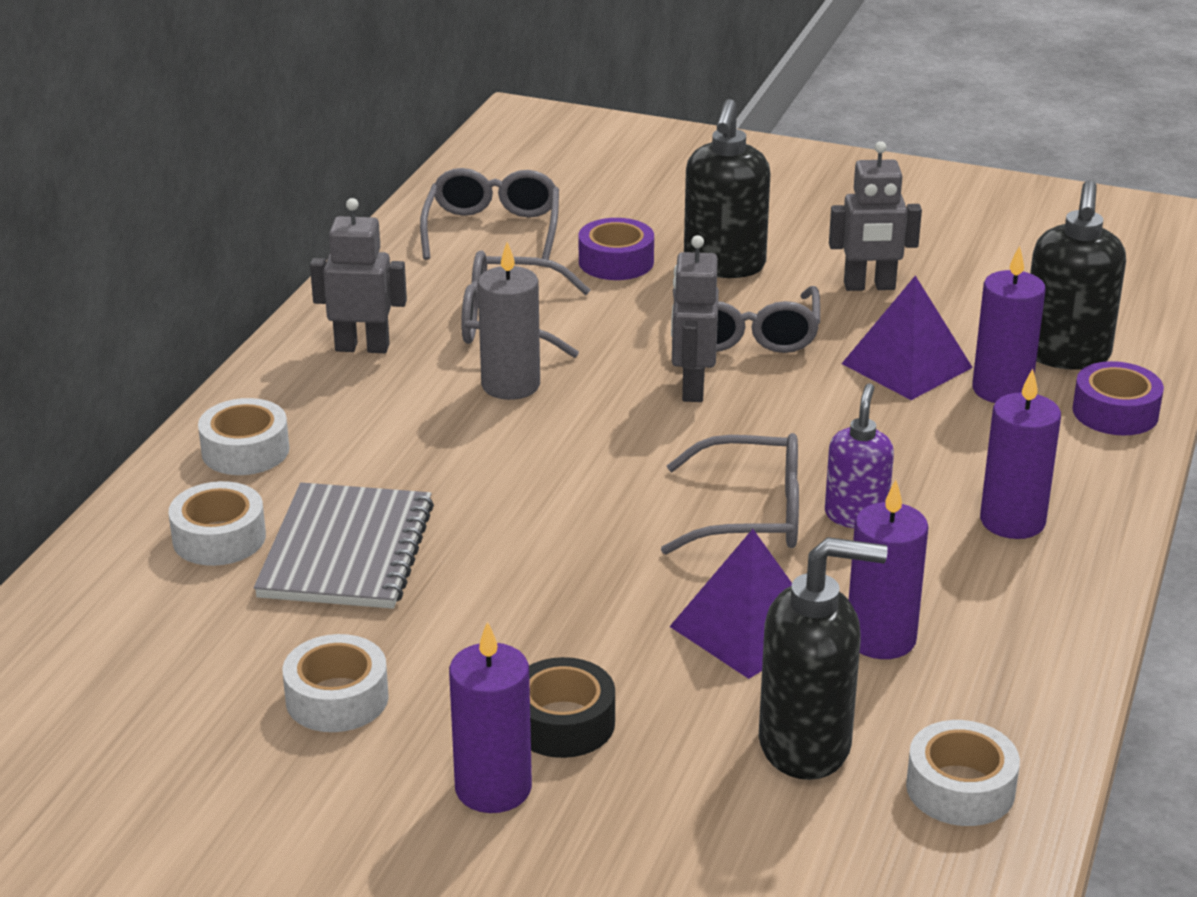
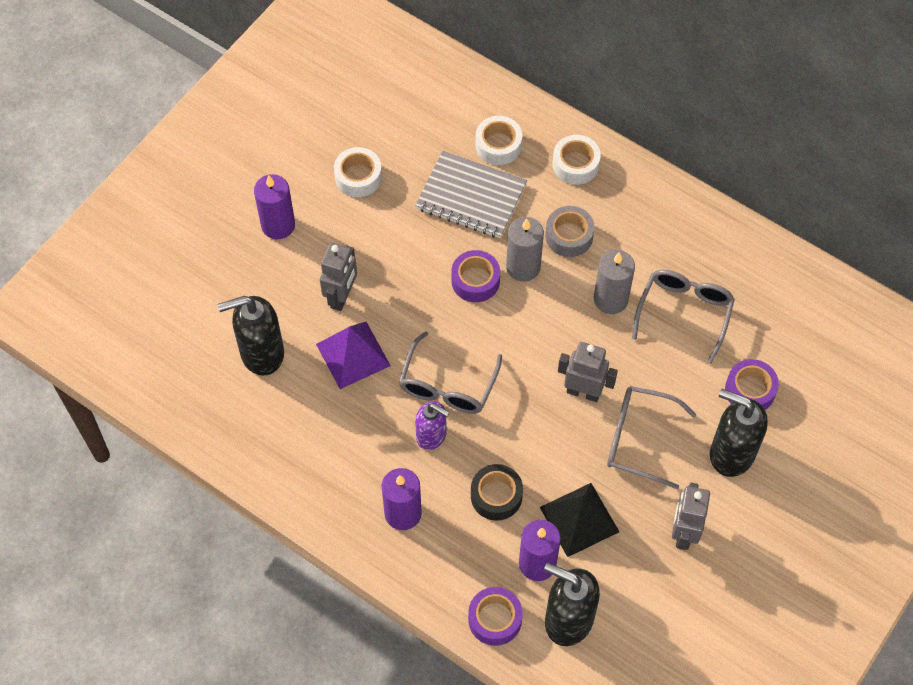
camera: 105 degrees right, 30 degrees up
grey robot [310,198,407,353] -> grey robot moved to [320,242,357,311]
grey glasses [420,168,559,260] -> none
black tape [529,657,615,758] -> black tape moved to [471,464,523,521]
black soap dispenser [759,537,888,780] -> black soap dispenser turned 60 degrees clockwise [218,296,284,376]
purple pyramid [841,276,973,400] -> black pyramid [540,483,619,557]
purple candle [849,480,928,659] -> none
white tape [906,720,1020,826] -> none
none -> purple tape [451,250,500,302]
none -> grey candle [506,217,544,282]
none -> grey tape [545,206,595,257]

